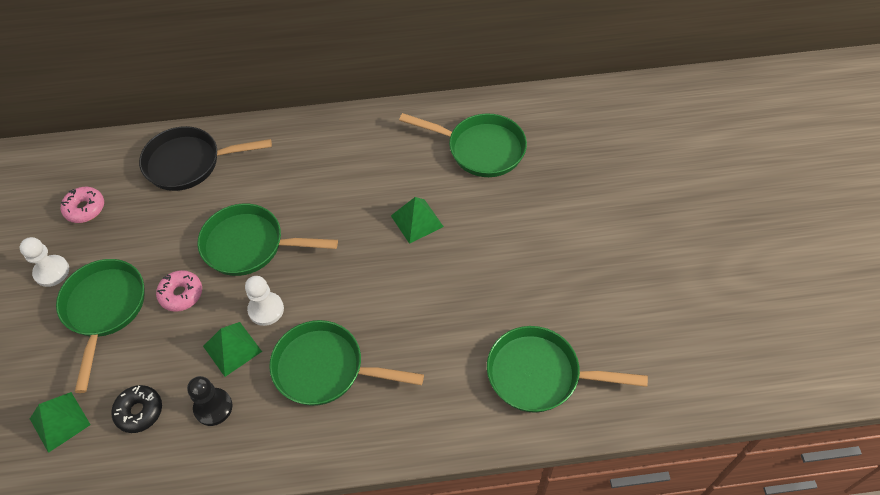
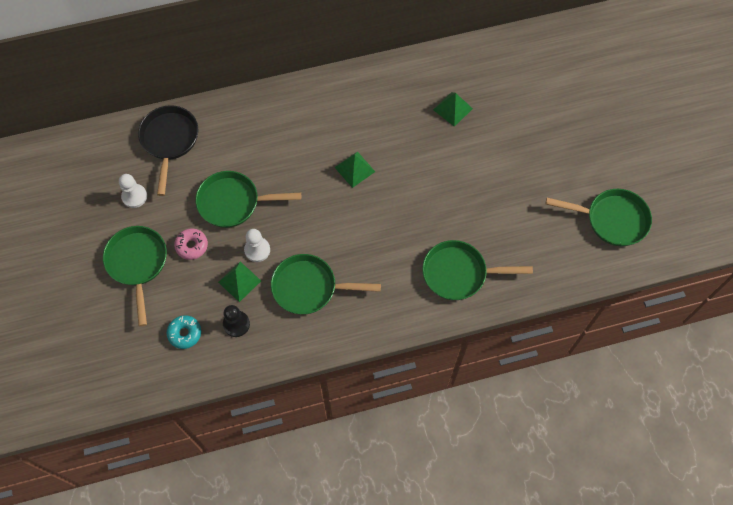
camera: 10 degrees left, 10 degrees up
white pawn [20,237,69,287] -> white pawn moved to [119,174,147,208]
green pyramid [30,392,91,453] -> green pyramid moved to [433,92,473,127]
pink donut [61,187,104,223] -> none
black donut [111,385,162,433] -> turquoise donut [167,315,201,349]
black pan [139,126,272,191] -> black pan turned 105 degrees clockwise [138,105,198,196]
green pan [399,113,527,177] -> green pan moved to [546,189,652,246]

